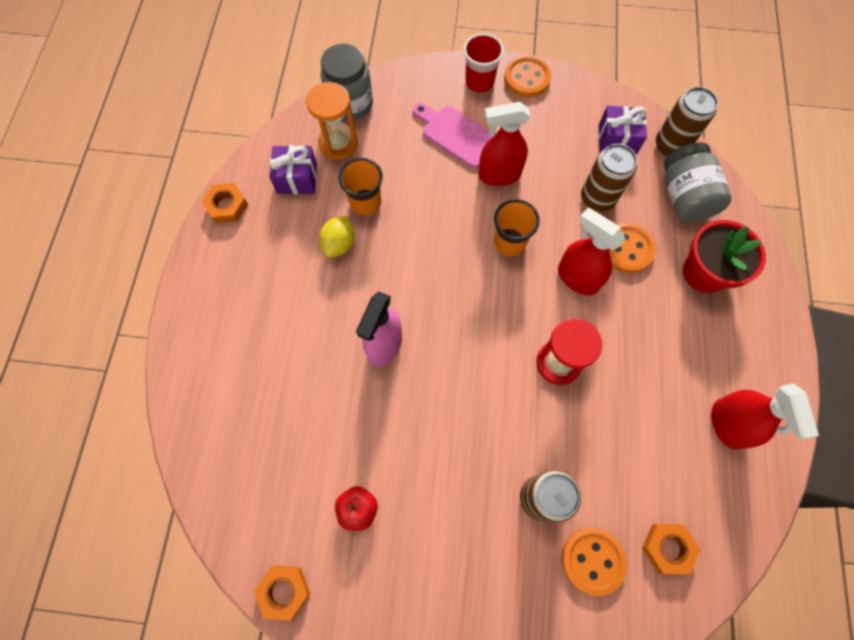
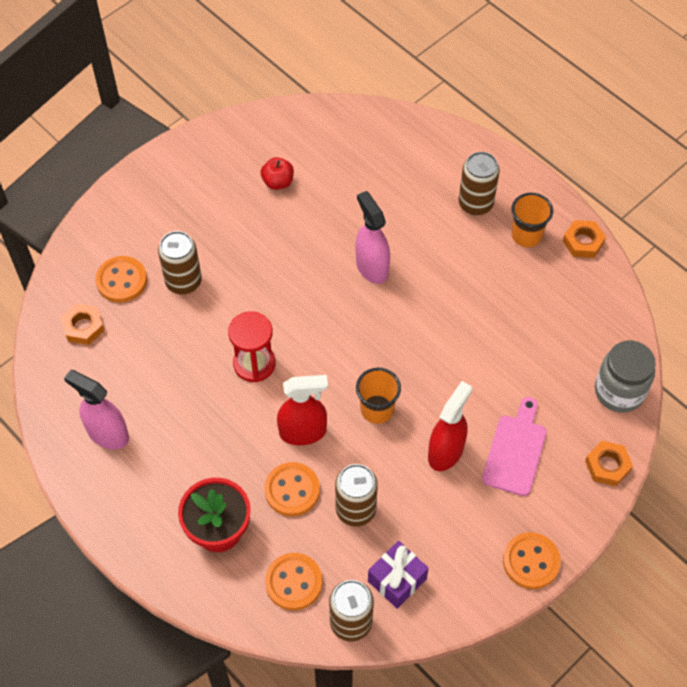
camera: 130 degrees right, 10 degrees down
orange nut [254,566,310,621] -> orange nut moved to [585,441,633,486]
purple gift [269,145,317,194] -> none
orange hourglass [306,82,358,159] -> none
yellow lemon [319,215,354,258] -> none
orange cup [338,158,383,215] -> orange cup moved to [511,193,553,247]
pink cutting board [413,103,491,169] -> pink cutting board turned 60 degrees counterclockwise [482,397,547,496]
red cup [463,33,504,92] -> none
grey jar [664,142,732,222] -> orange button [265,553,322,610]
red spray bottle [711,384,819,450] -> pink spray bottle [64,370,129,449]
none -> brown can [459,152,500,215]

